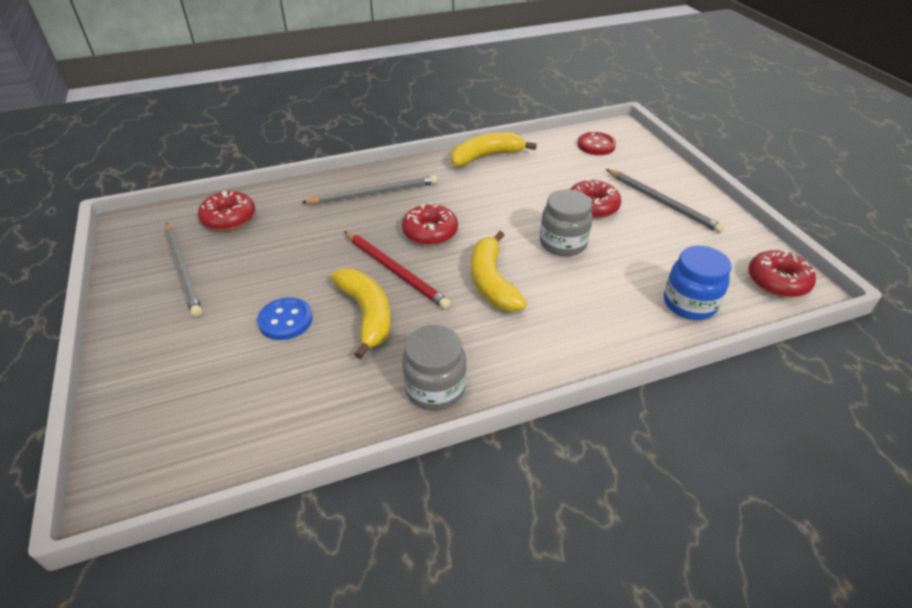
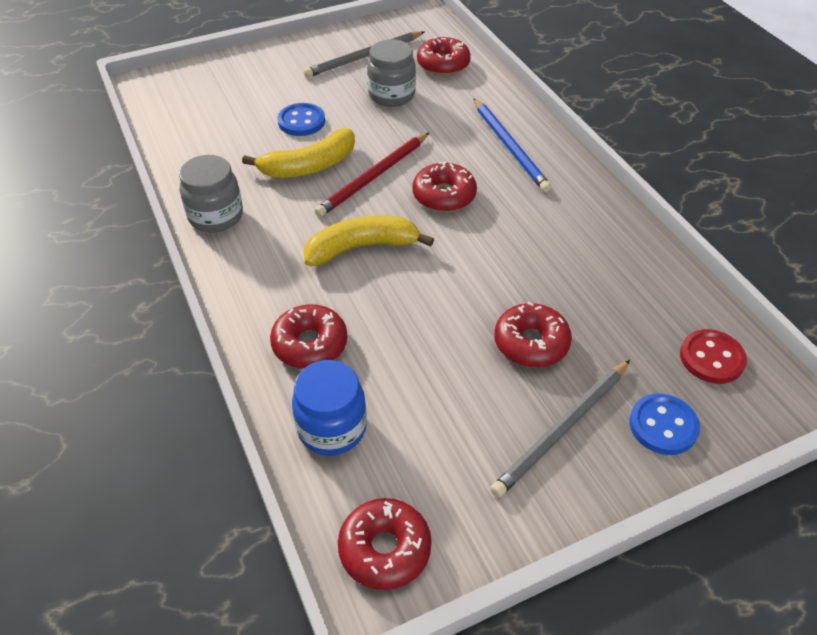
camera: 85 degrees right, 5 degrees up
grey pencil [301,175,437,204] -> blue pencil [473,98,551,192]
yellow banana [451,132,537,167] -> none
grey jar [540,189,593,256] -> grey jar moved to [367,39,416,107]
none -> red donut [270,304,347,369]
none -> blue button [629,394,700,455]

